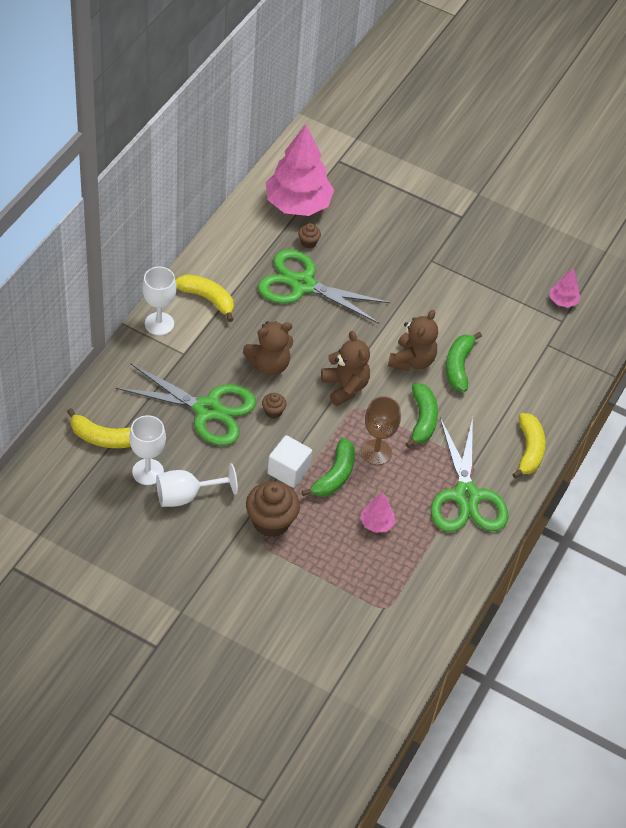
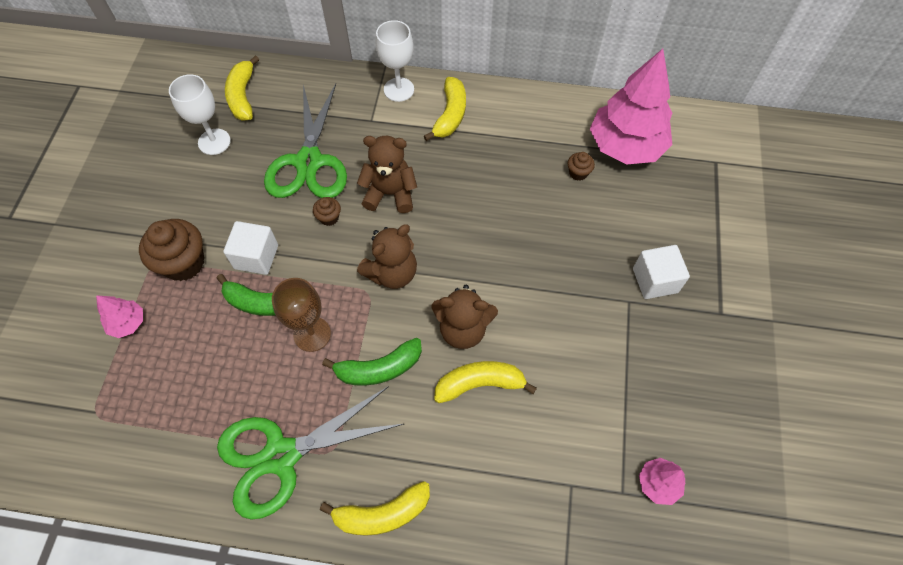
camera: 75 degrees right, 10 degrees up
white goblet [156,463,238,507] -> none
brown teddy bear [243,321,293,376] -> brown teddy bear turned 135 degrees clockwise [357,136,417,213]
green scissors [258,249,391,324] -> none
pink tree [360,493,395,533] -> pink tree moved to [96,295,143,338]
green banana [446,332,482,392] -> yellow banana [434,361,537,403]
none -> white cube [633,245,690,299]

